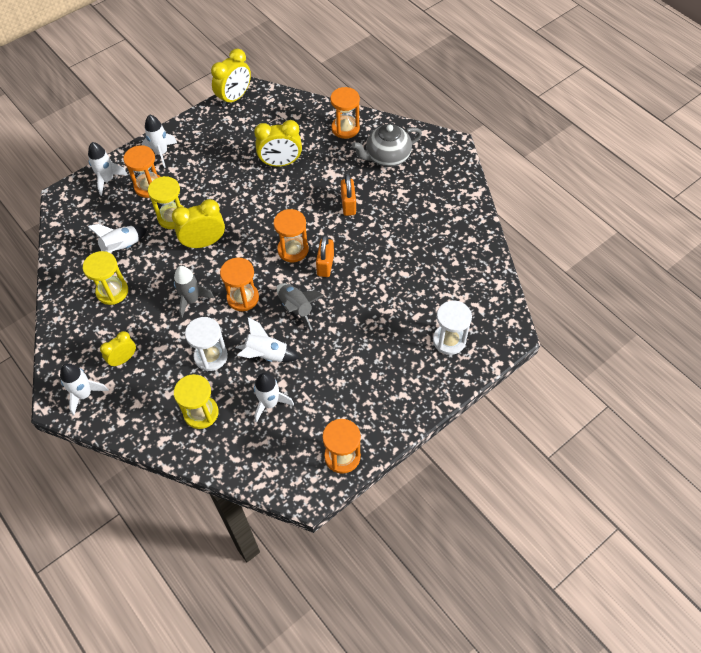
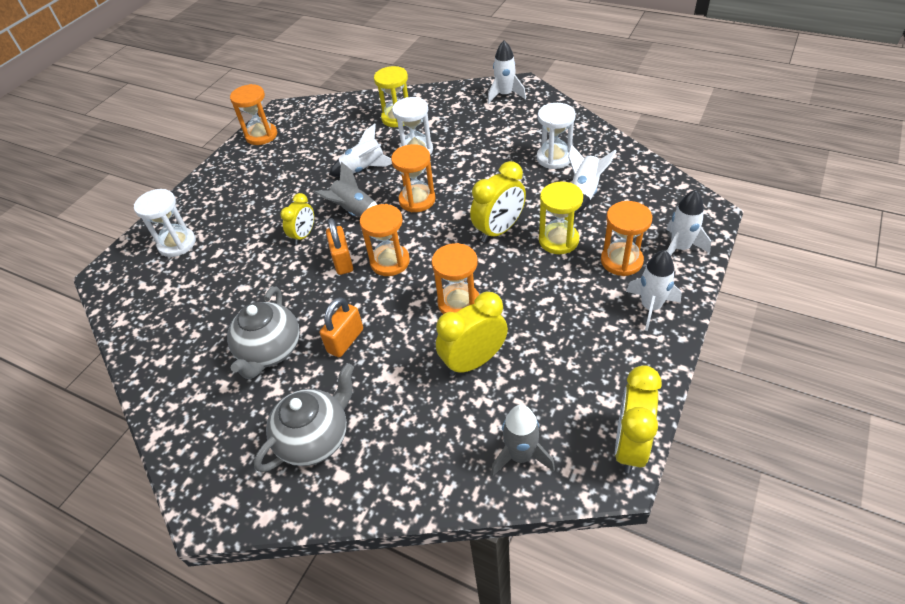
camera: 160 degrees right, 10 degrees down
yellow hourglass [83,251,128,305] -> white hourglass [537,103,576,169]
yellow clock [100,331,136,367] -> yellow clock moved to [280,193,314,244]
grey rocket [174,266,214,318] -> grey rocket moved to [491,405,555,476]
white rocket [254,373,294,423] -> none
orange hourglass [330,87,360,139] -> orange hourglass moved to [432,243,479,314]
orange padlock [341,174,356,216] -> orange padlock turned 60 degrees clockwise [320,297,363,357]
none -> grey teapot [227,287,300,379]

